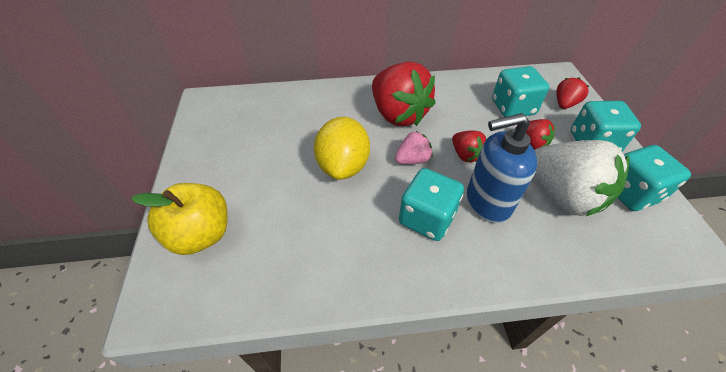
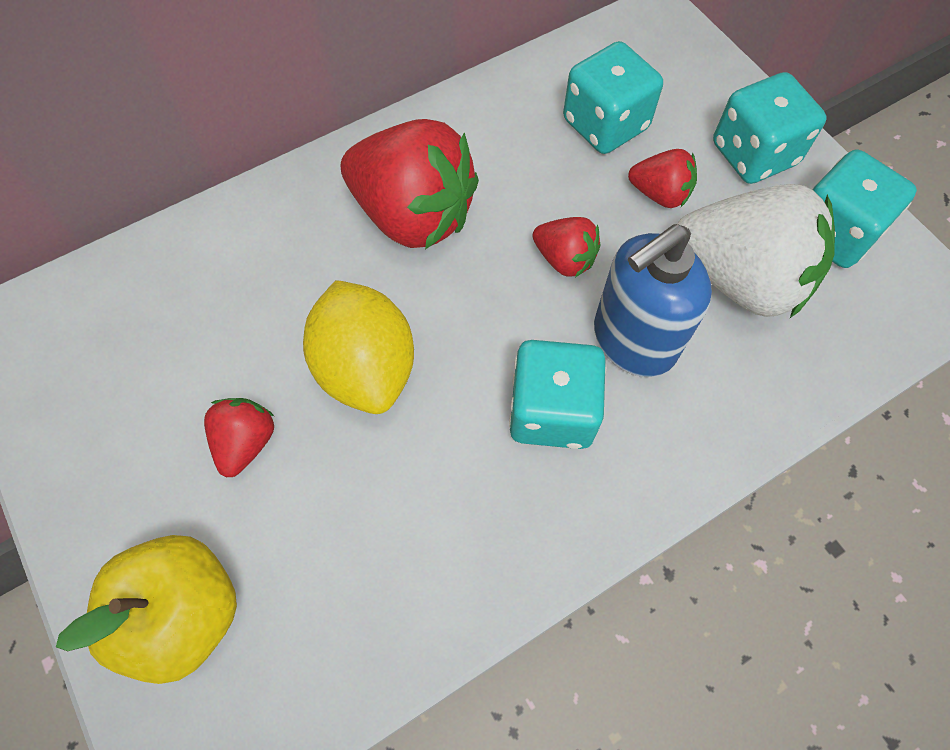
camera: 25 degrees left, 15 degrees up
pink strawberry [395,131,433,164] -> none
red strawberry [556,77,589,109] -> red strawberry moved to [204,398,274,477]

